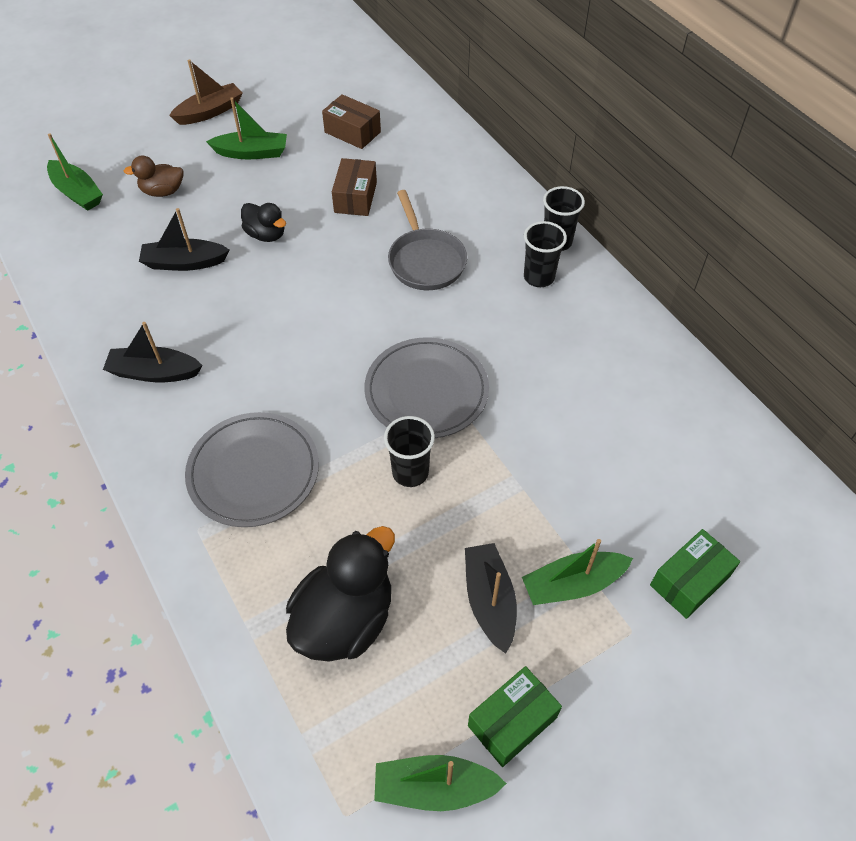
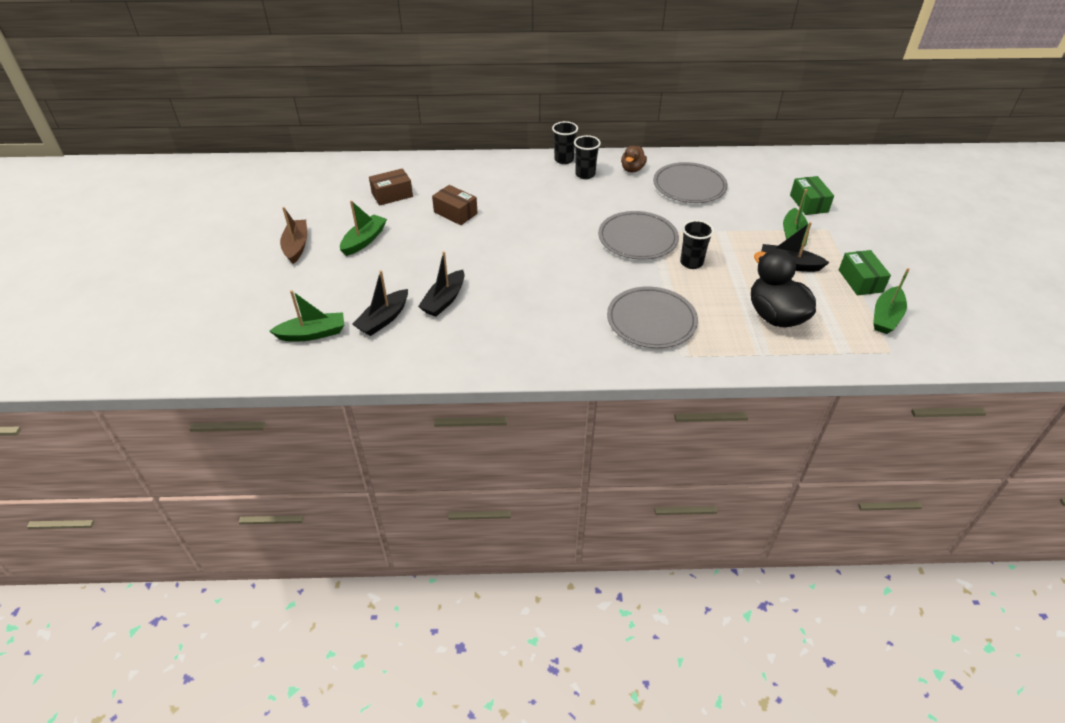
camera: 60 degrees left, 10 degrees down
black boat [103,322,203,382] -> black boat moved to [352,270,408,336]
brown duck [124,156,183,197] -> brown duck moved to [621,146,647,172]
black duck [241,203,286,242] -> none
grey pan [388,190,467,290] -> none
none -> grey plate [653,162,728,203]

